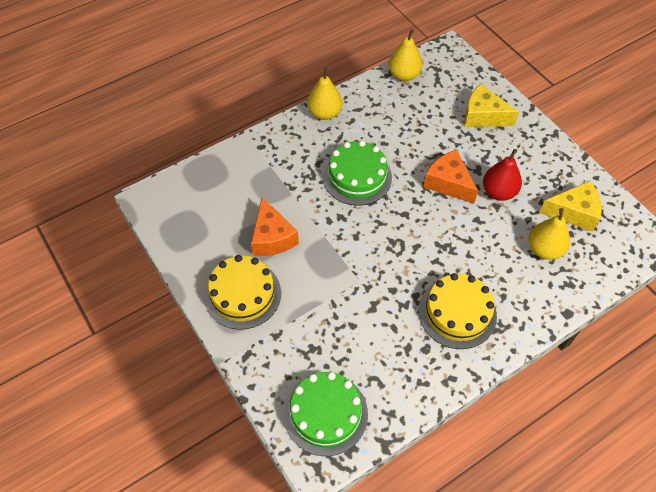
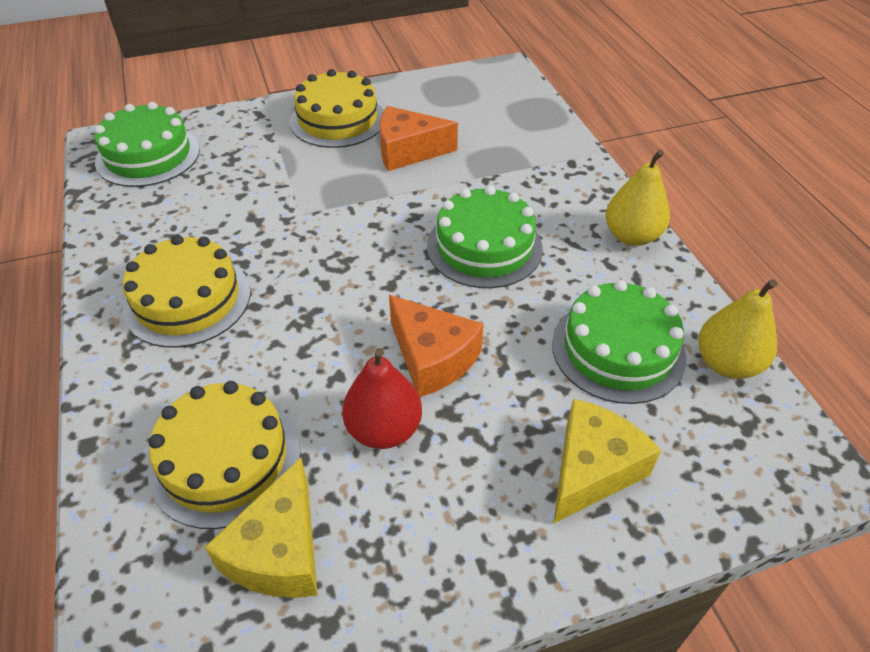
camera: 105 degrees right, 10 degrees down
orange cheese [423,150,478,204] -> orange cheese turned 75 degrees clockwise [389,295,484,397]
yellow pear [529,208,570,260] -> yellow cake [147,381,300,529]
none -> green cake [552,280,686,404]

